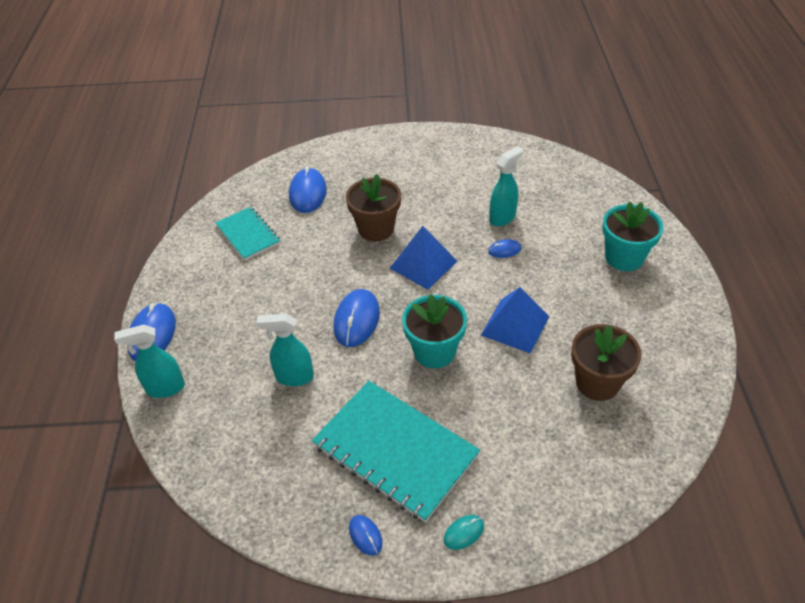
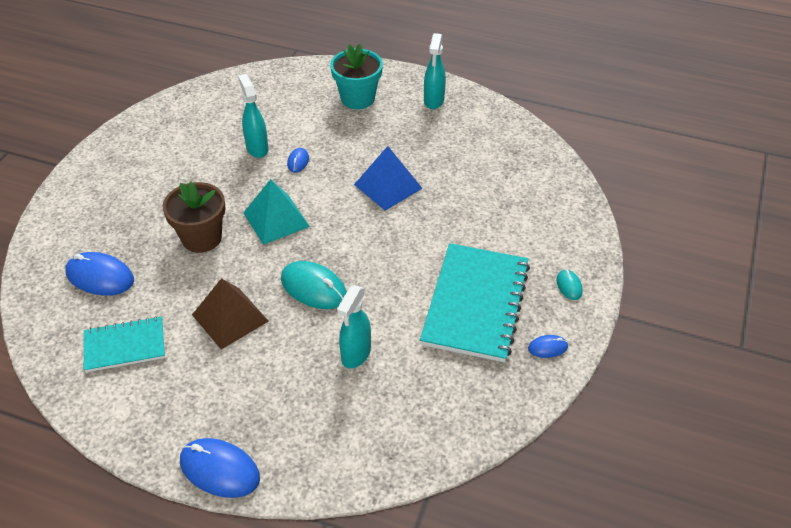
camera: 70 degrees left, 0 degrees up
turquoise spray bottle [114,325,185,398] -> turquoise spray bottle moved to [424,33,446,109]
turquoise notebook [312,381,480,523] -> turquoise notebook turned 45 degrees counterclockwise [420,243,530,363]
blue mouse [333,289,380,347] -> turquoise mouse [281,261,346,309]
blue pyramid [390,226,457,290] -> turquoise pyramid [243,179,310,245]
turquoise flower pot [402,294,467,368] -> none
brown flower pot [571,324,642,401] -> none
none -> brown pyramid [192,278,269,349]

